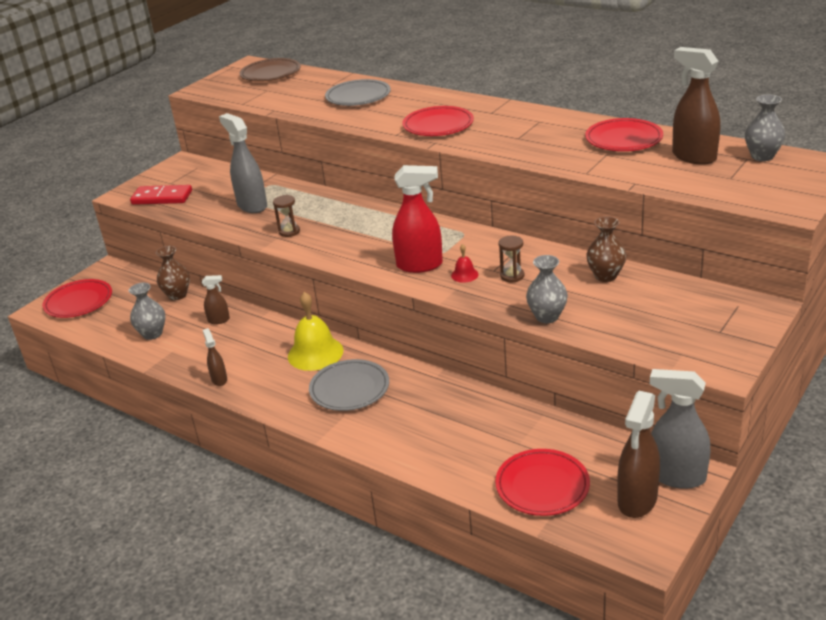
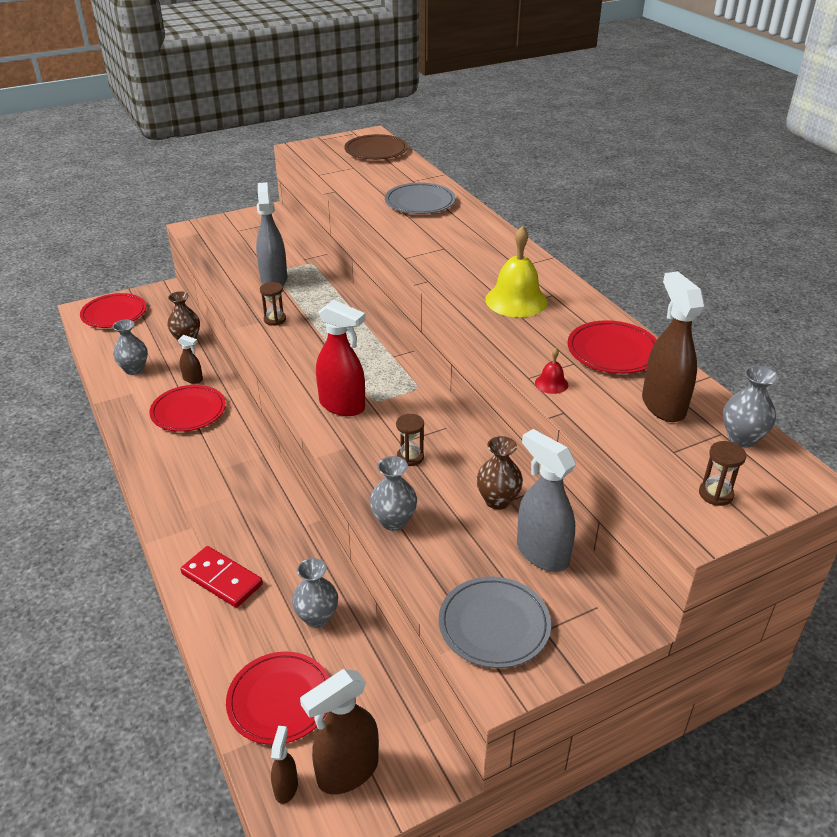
camera: 25 degrees right, 5 degrees up
red domino [130,185,192,205] -> red domino moved to [180,546,263,608]
brown spray bottle [203,328,227,386] -> brown spray bottle moved to [271,726,298,804]
yellow bell [288,292,343,371] -> yellow bell moved to [485,226,548,317]
grey plate [309,359,389,411] -> grey plate moved to [439,577,551,668]
red plate [402,106,474,136] -> red plate moved to [149,385,226,432]
red bell [451,244,479,283] -> red bell moved to [535,348,568,394]
grey spray bottle [650,369,710,489] -> grey spray bottle moved to [517,429,576,572]
none -> grey vase [292,558,338,628]
none -> brown hourglass [699,441,746,506]

